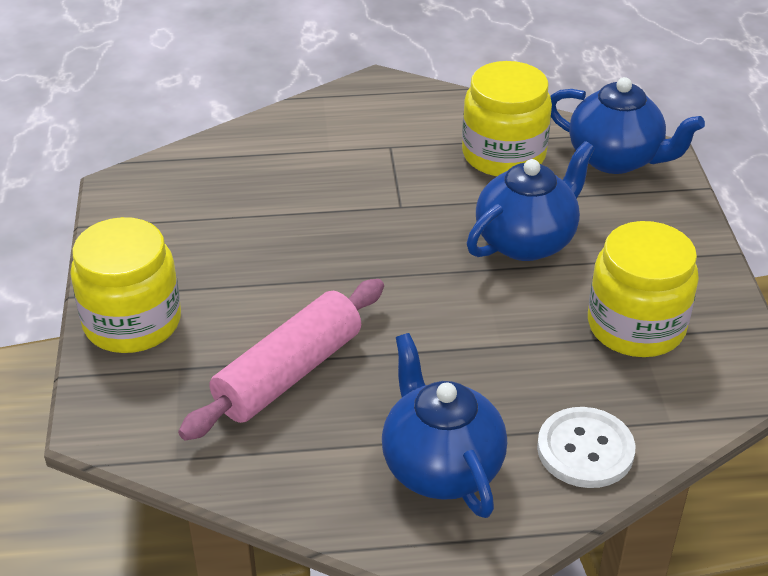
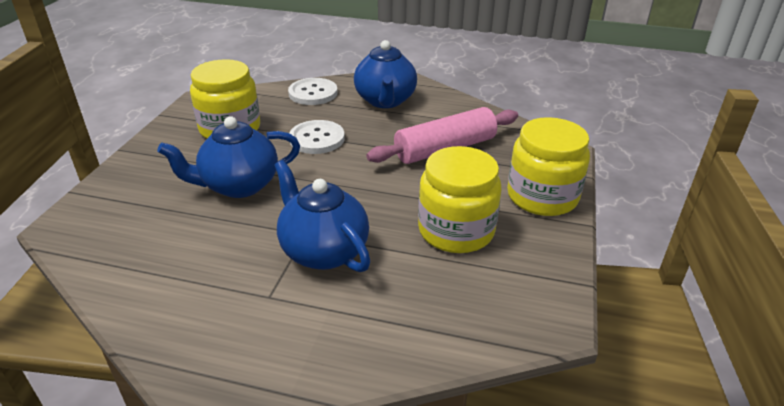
camera: 160 degrees left, 5 degrees down
yellow jar [462,61,552,176] -> yellow jar moved to [418,146,501,253]
blue teapot [550,77,705,174] -> blue teapot moved to [274,160,370,272]
none -> white button [289,120,345,154]

